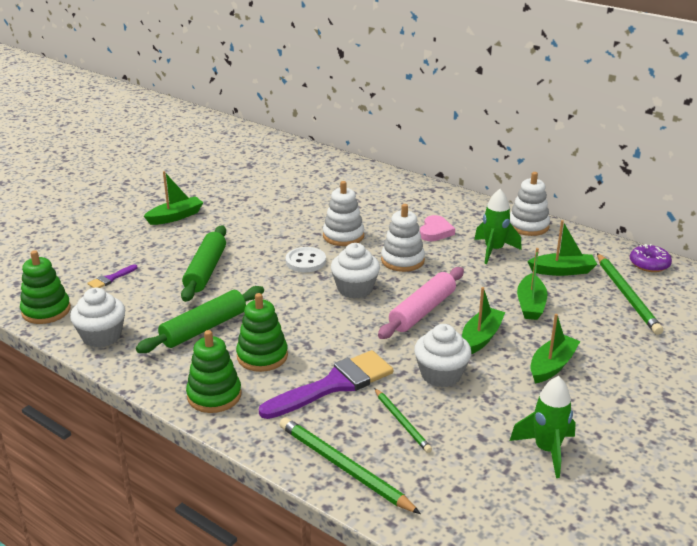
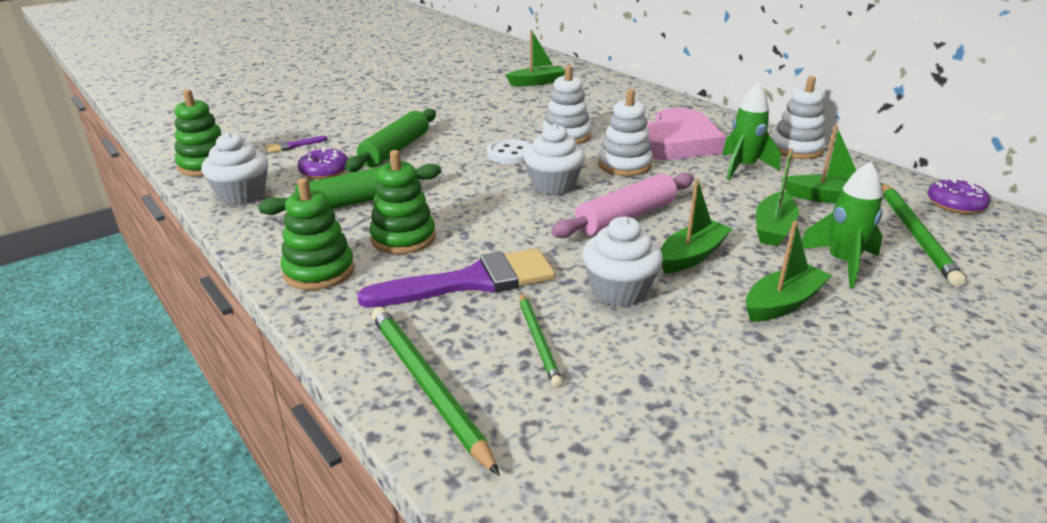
camera: 15 degrees right, 0 degrees up
green boat [144,171,204,225] -> green boat moved to [506,30,565,86]
pink heart [420,215,455,241] -> pink heart [646,108,726,160], size x2.00
green rocket [510,376,576,478] -> green rocket moved to [801,161,883,288]
none -> purple donut [298,147,348,179]

